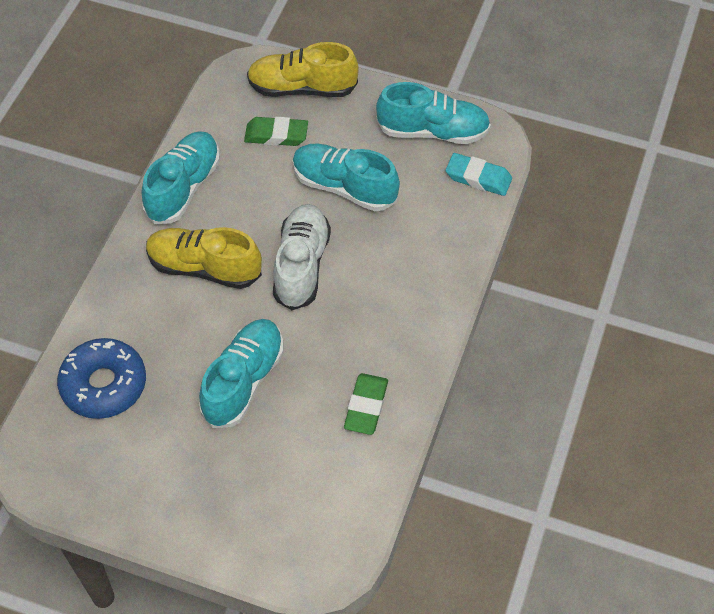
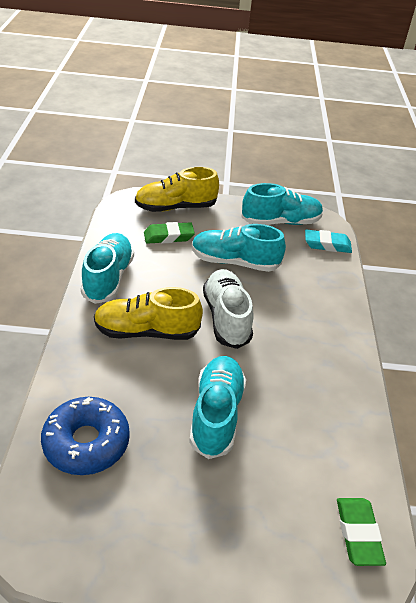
camera: 20 degrees left, 15 degrees down
green eraser [344,373,388,435] -> green eraser moved to [337,498,386,566]

